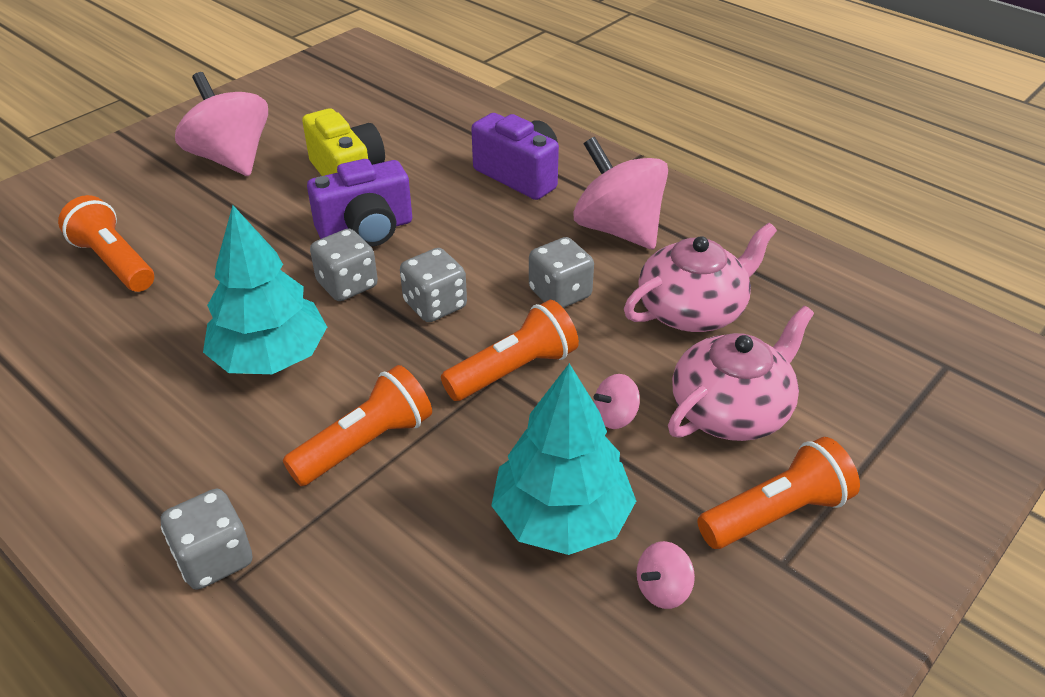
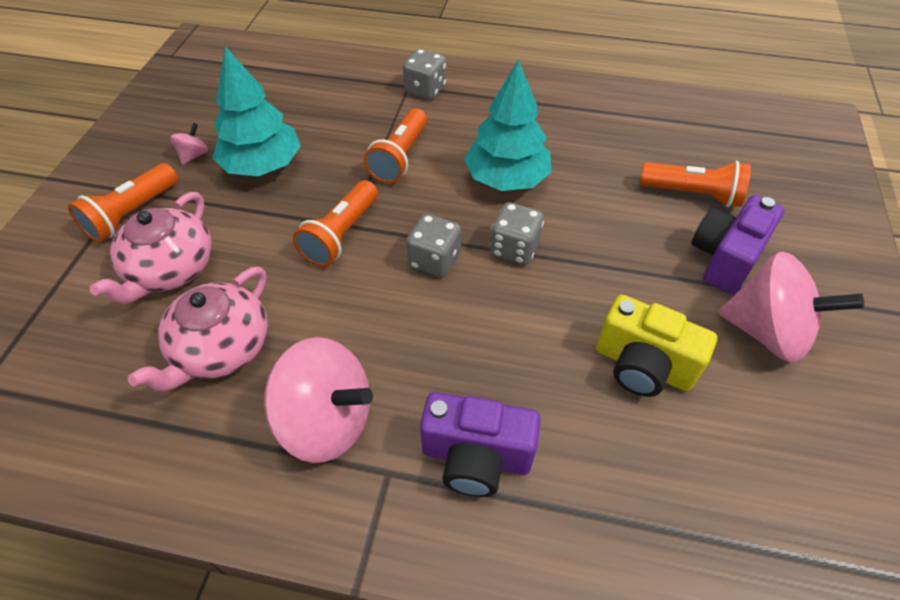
camera: 150 degrees right, 10 degrees up
purple camera [307,159,412,247] -> purple camera moved to [691,195,785,294]
grey dice [529,237,594,308] -> none
pink spinning top [594,374,640,429] -> none

